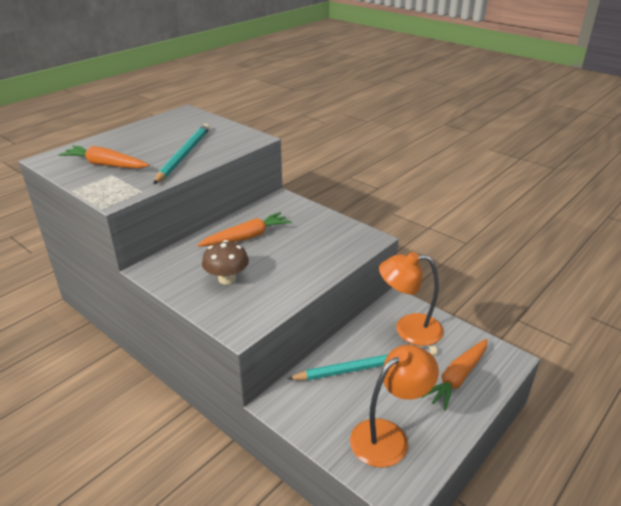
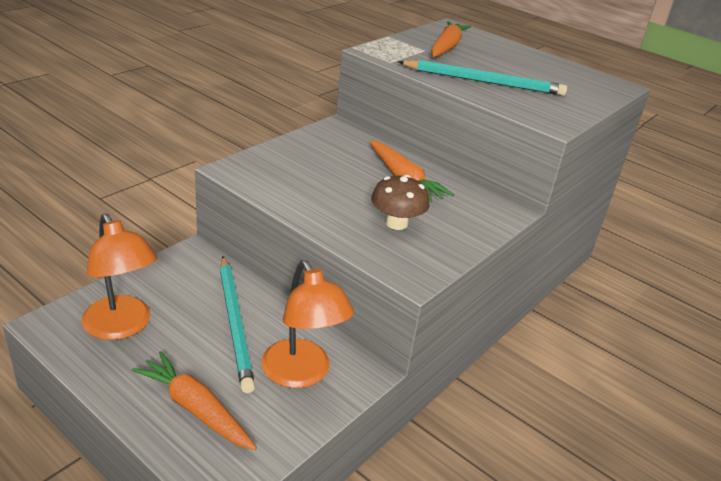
camera: 85 degrees right, 0 degrees up
brown mushroom [202,240,249,284] -> brown mushroom moved to [371,175,429,230]
orange lamp [379,252,443,346] -> orange lamp turned 150 degrees clockwise [262,260,354,388]

